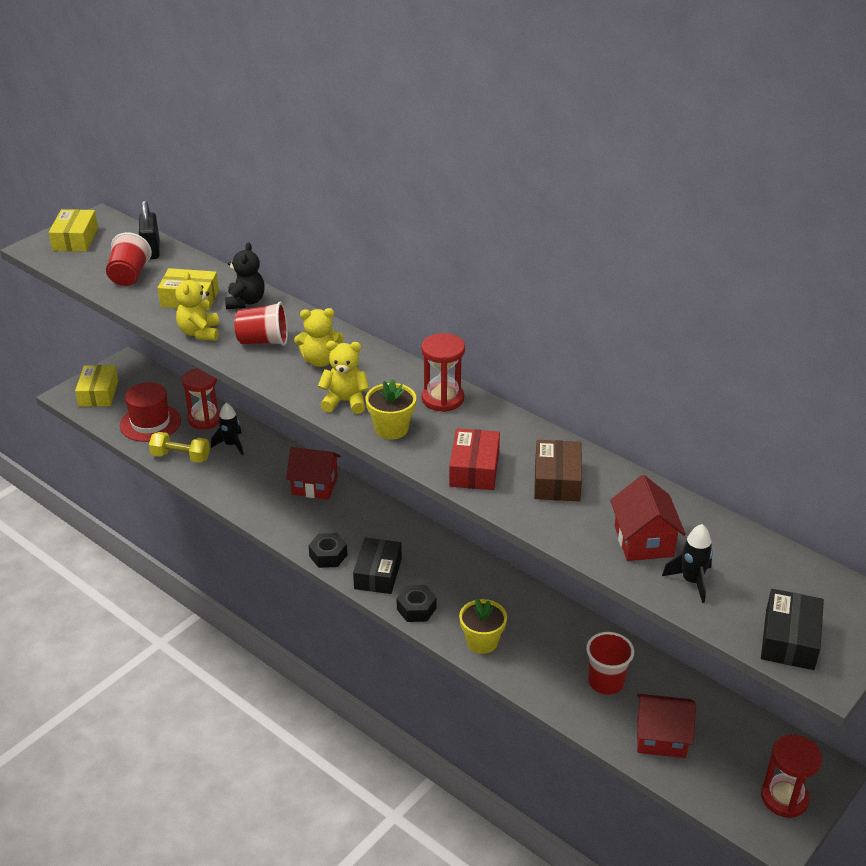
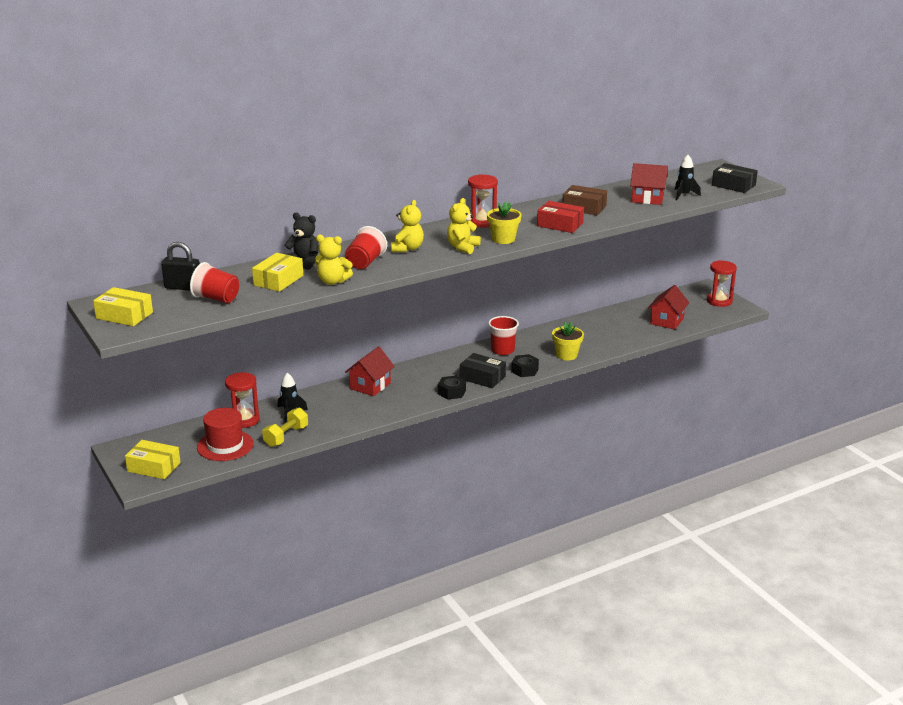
camera: 70 degrees left, 10 degrees down
red cup [586,632,634,694] -> red cup moved to [488,316,519,355]

